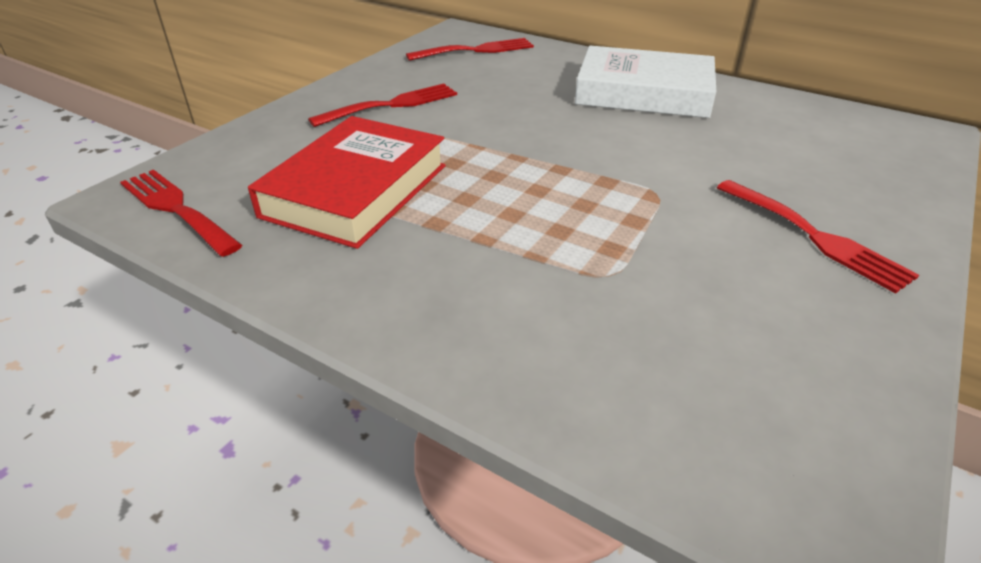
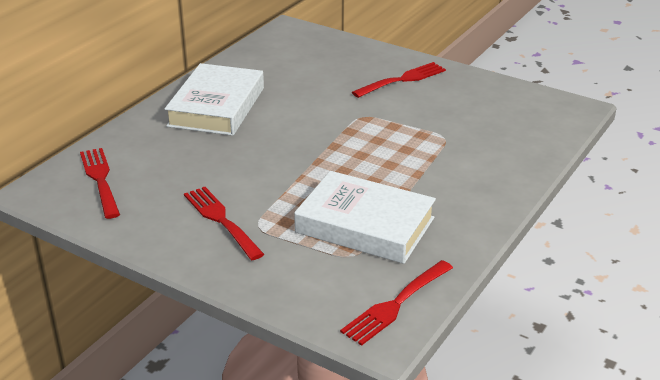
camera: 90 degrees left, 5 degrees down
red book [248,116,446,249] -> white book [294,171,436,264]

